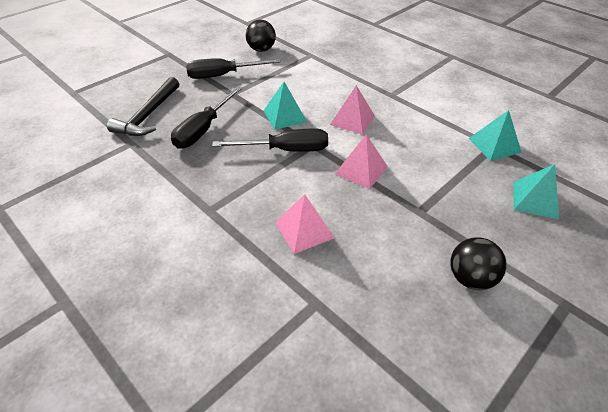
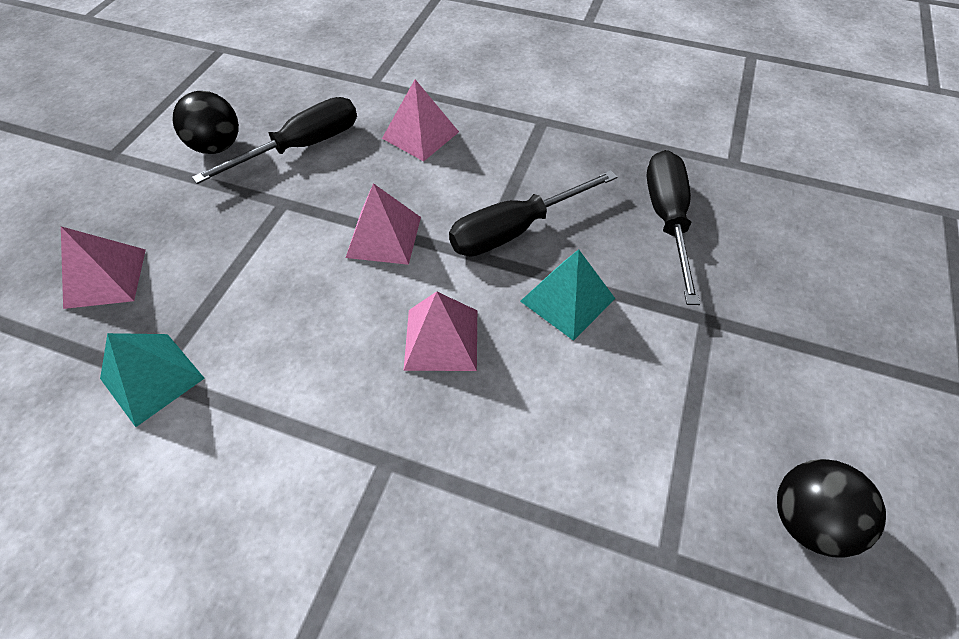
camera: 155 degrees right, 10 degrees up
black hammer [107,77,179,136] -> none
black screwdriver [186,58,281,79] -> black screwdriver moved to [192,97,357,184]
turquoise pyramid [513,164,559,219] -> pink pyramid [61,226,146,309]

